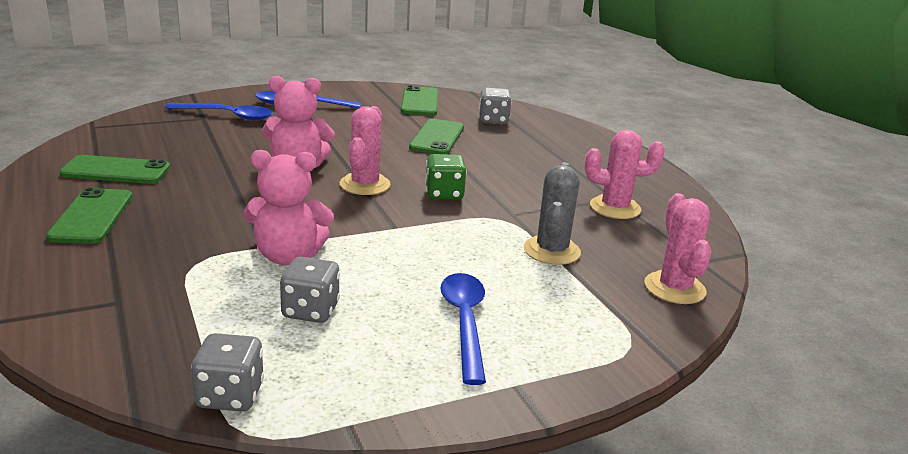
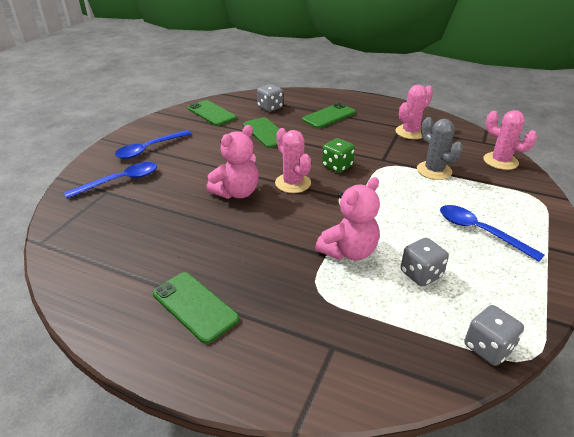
camera: 40 degrees left, 10 degrees up
green phone [59,155,170,184] -> green phone moved to [302,103,356,128]

